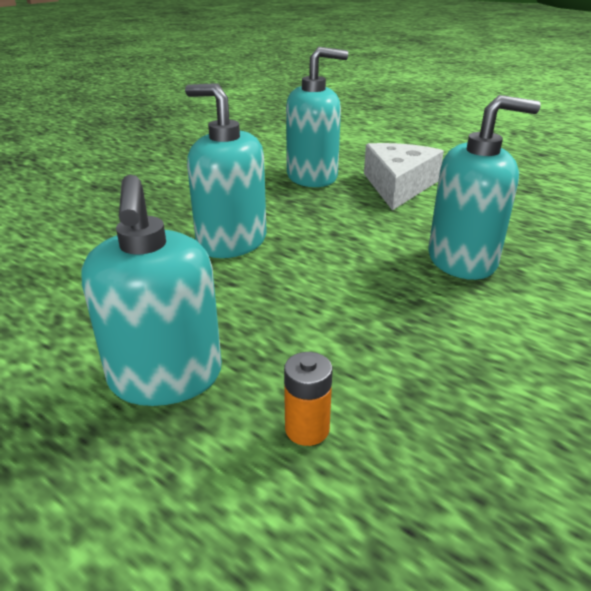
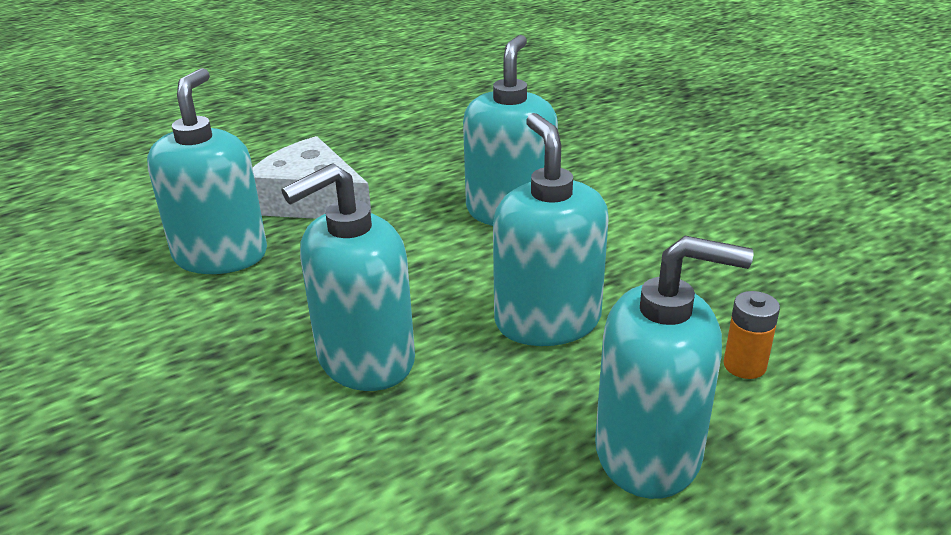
camera: 70 degrees left, 0 degrees up
none -> turquoise soap dispenser [493,113,608,346]

